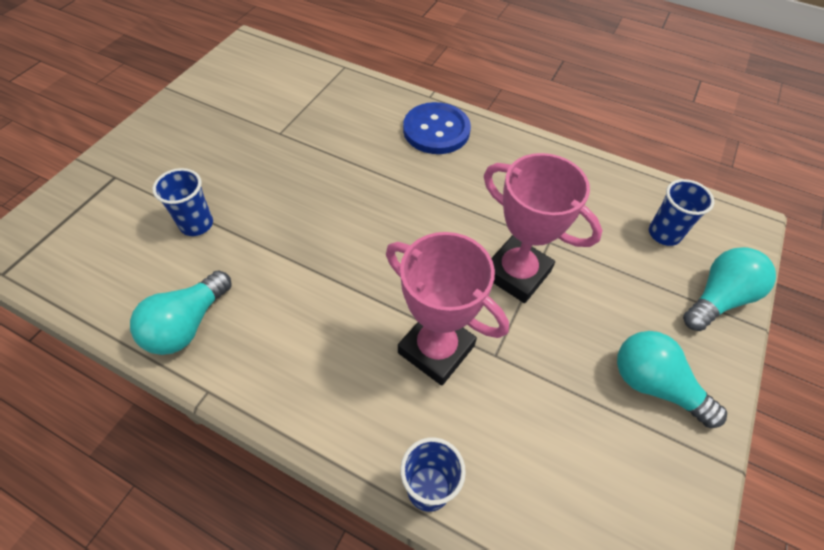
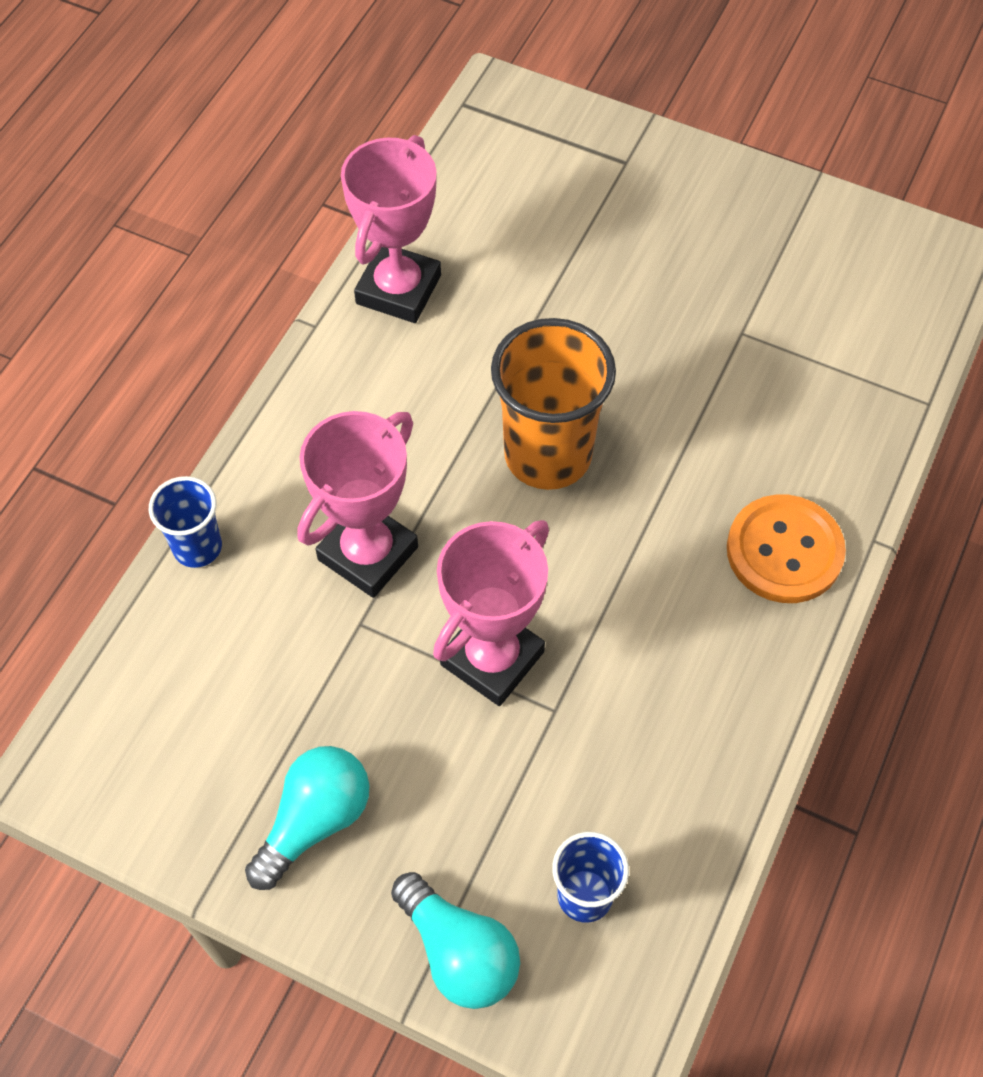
camera: 90 degrees right, 5 degrees up
turquoise light bulb [130,271,232,355] -> pink trophy [341,135,441,323]
blue cup [152,168,213,236] -> none
blue button [403,102,471,154] -> orange button [727,494,846,603]
none -> orange cup [491,318,616,490]

